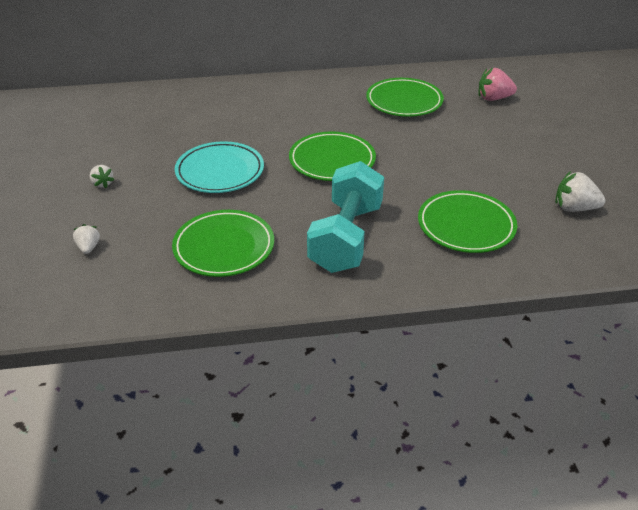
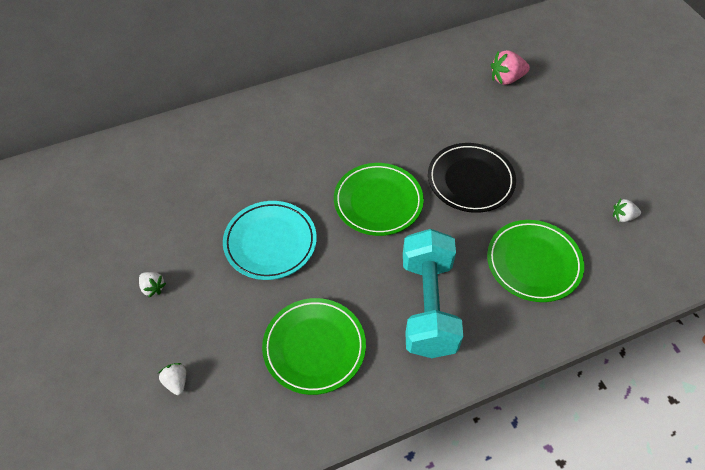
camera: 15 degrees left, 15 degrees up
green plate [366,78,444,117] -> none
white strawberry [555,171,605,212] -> white strawberry [613,199,641,222], size x0.60
none -> black plate [428,143,516,213]

